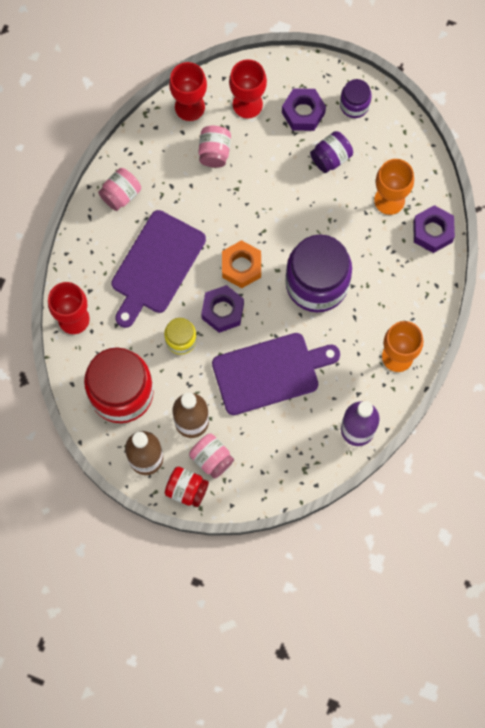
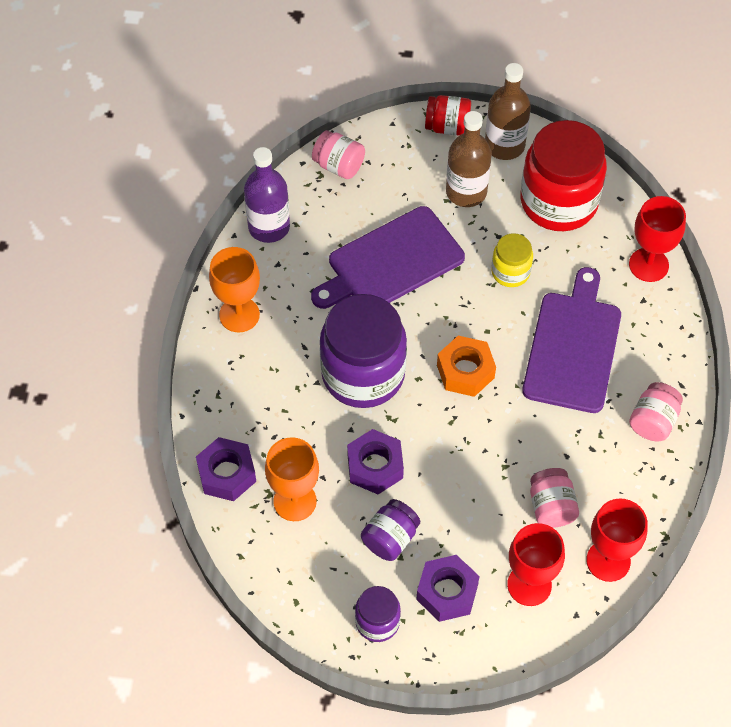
camera: 165 degrees right, 15 degrees down
pink jar [189,434,234,479] -> pink jar moved to [312,130,365,179]
purple nut [201,285,244,333] -> purple nut moved to [347,429,404,494]

